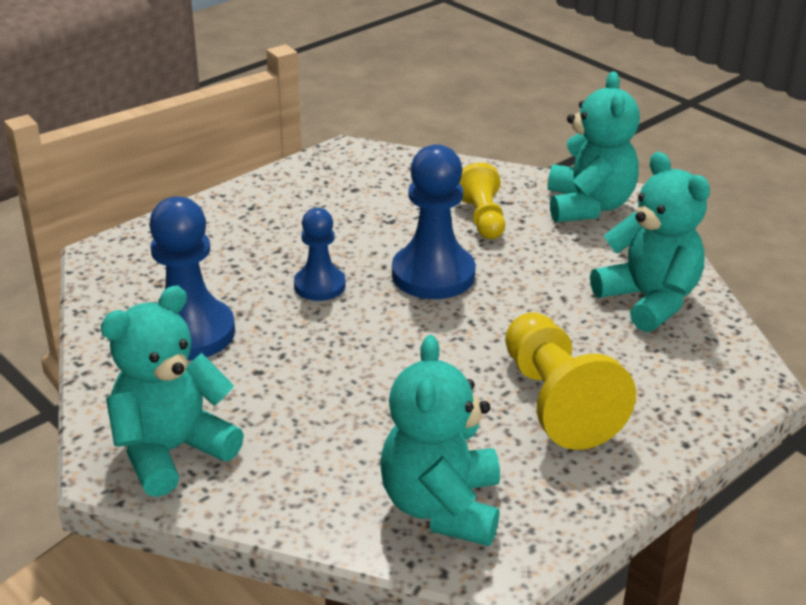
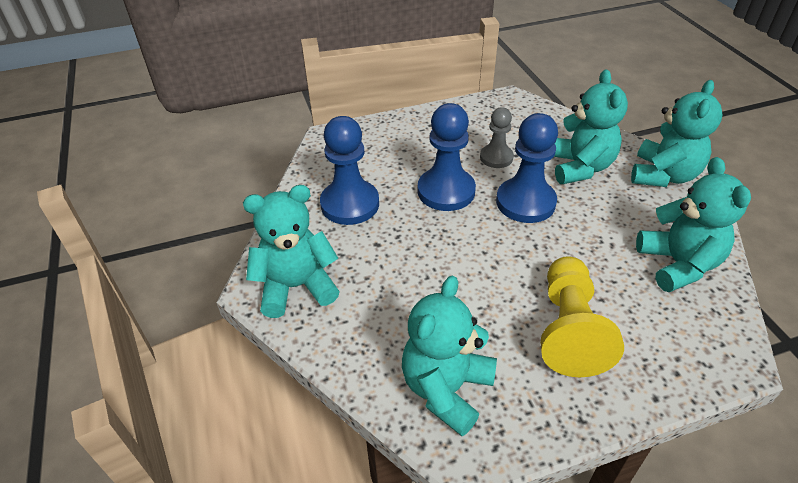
camera: 25 degrees right, 10 degrees up
blue pawn [294,208,346,301] -> blue pawn [418,103,476,211], size x1.64
yellow pawn [459,162,505,239] -> turquoise teddy bear [554,69,628,184]
none -> grey pawn [480,107,514,168]

